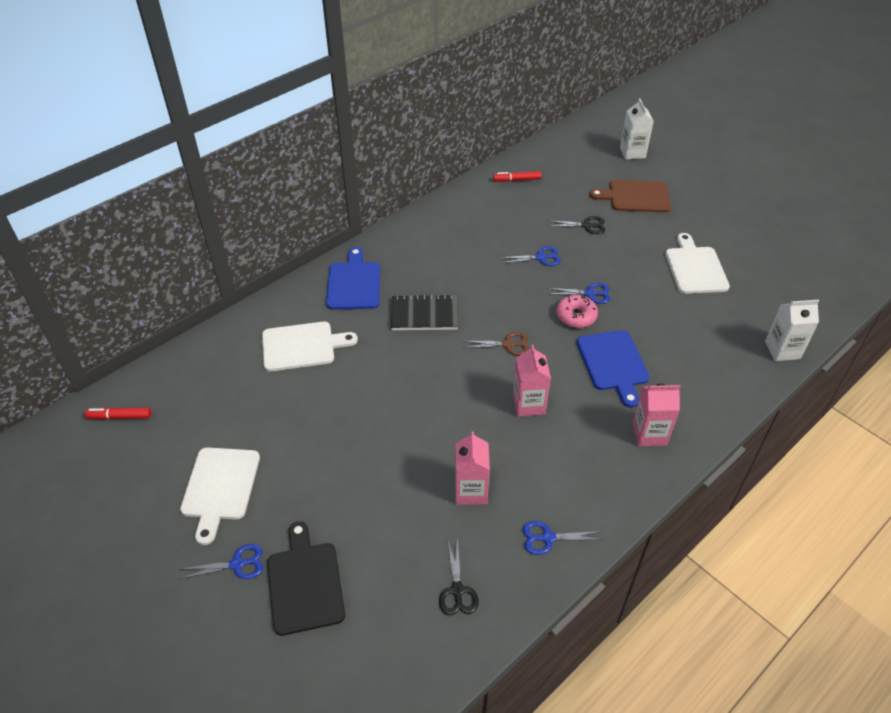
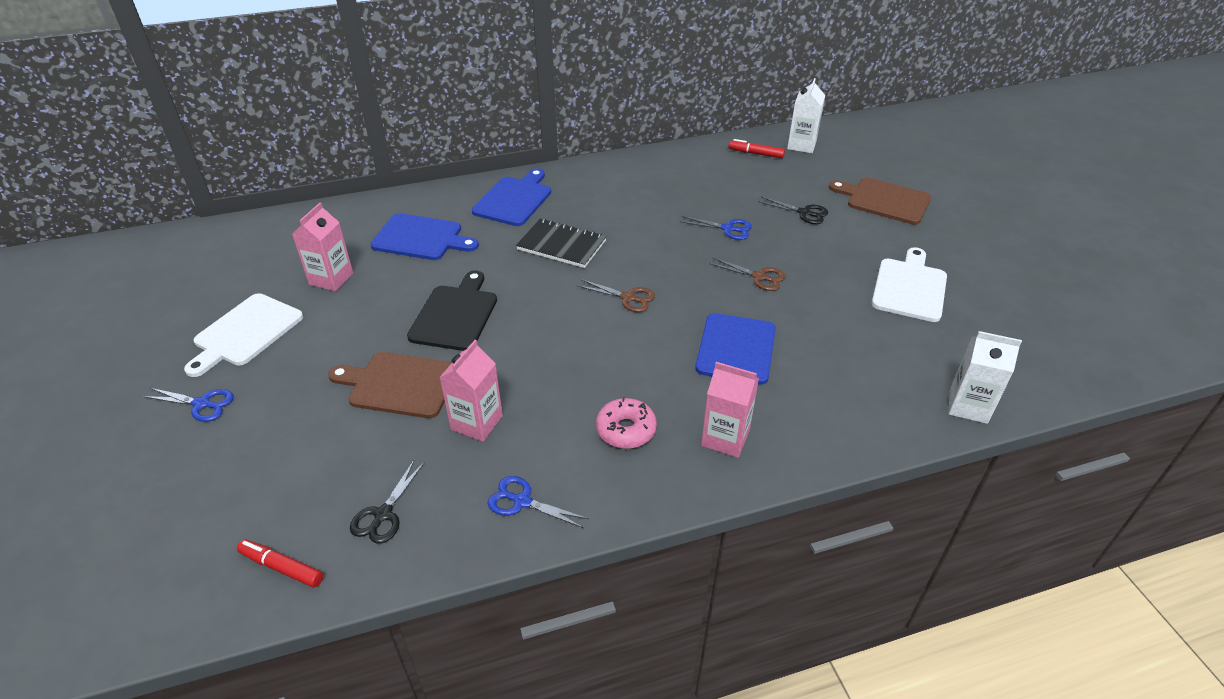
camera: 25 degrees right, 5 degrees down
red marker [85,408,151,420] -> red marker moved to [237,540,323,587]
white cutting board [262,322,358,371] -> blue cutting board [370,213,479,260]
black cutting board [267,521,345,636] -> black cutting board moved to [407,271,497,351]
pink carton [513,345,551,417] -> pink carton moved to [292,203,353,291]
blue scissors [547,283,610,304] -> brown scissors [709,258,785,291]
pink donut [556,295,598,328] -> pink donut moved to [596,397,657,449]
white carton [620,98,654,159] -> white carton moved to [787,78,825,153]
none -> brown cutting board [328,352,452,418]

